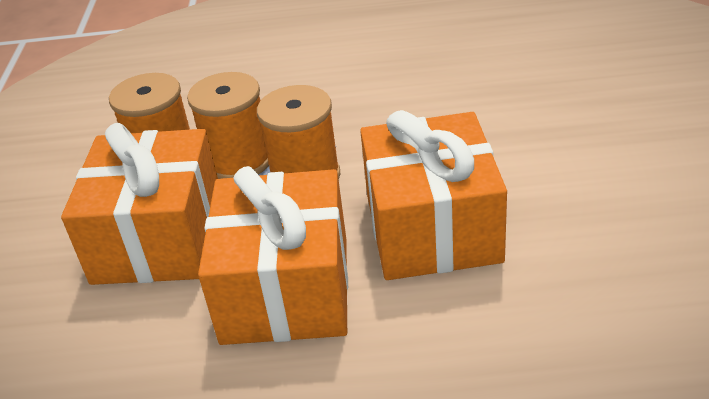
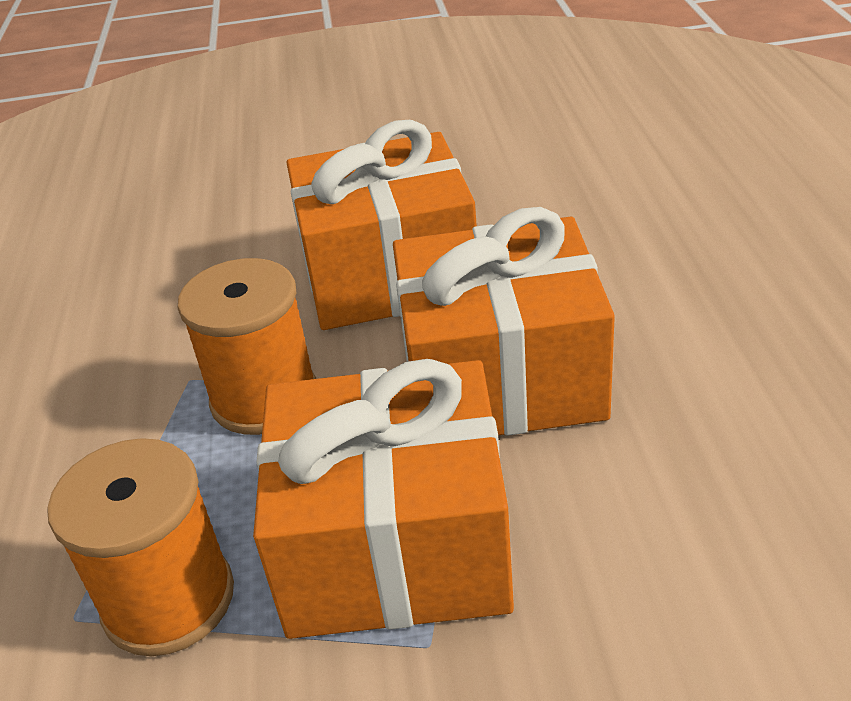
camera: 95 degrees left, 0 degrees up
orange spool [187,72,269,179] -> none

